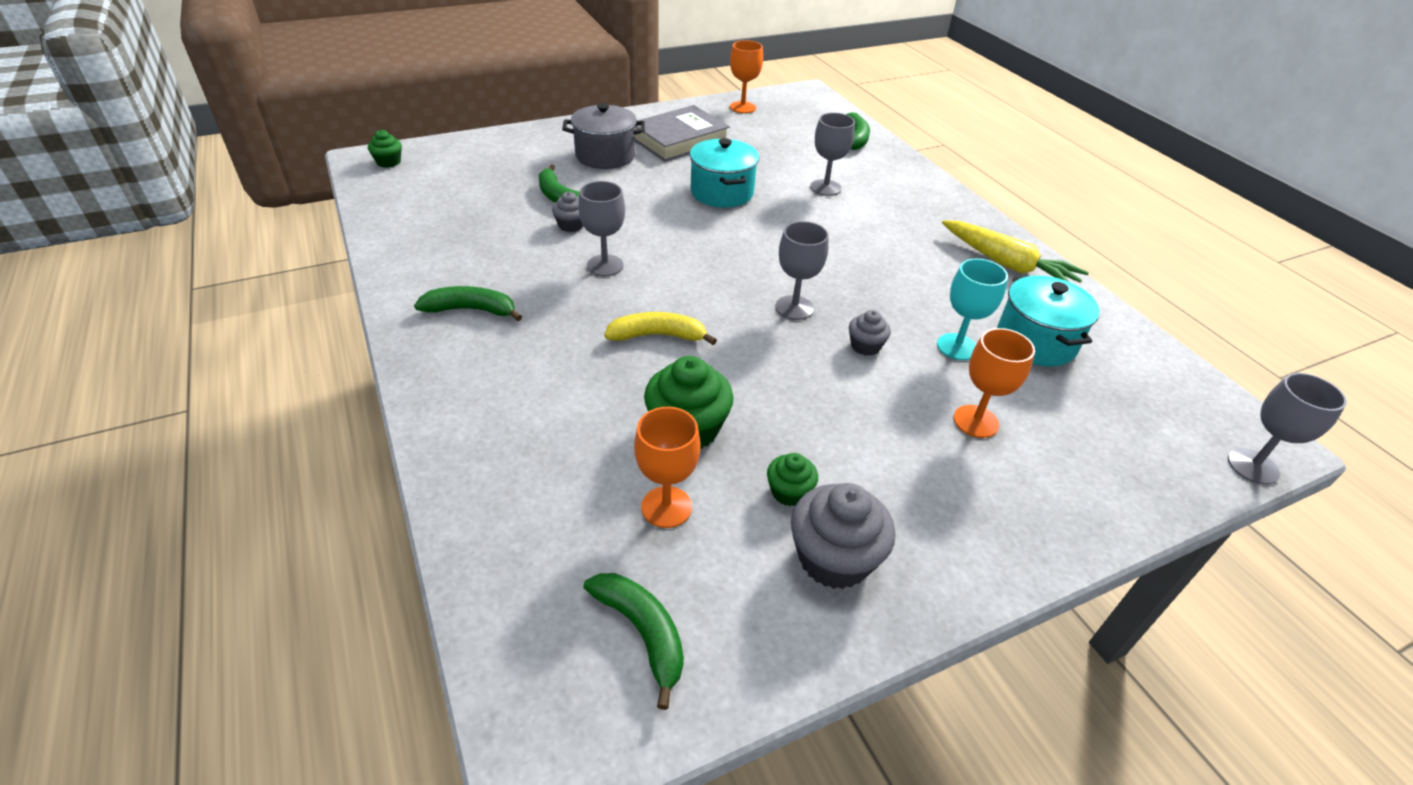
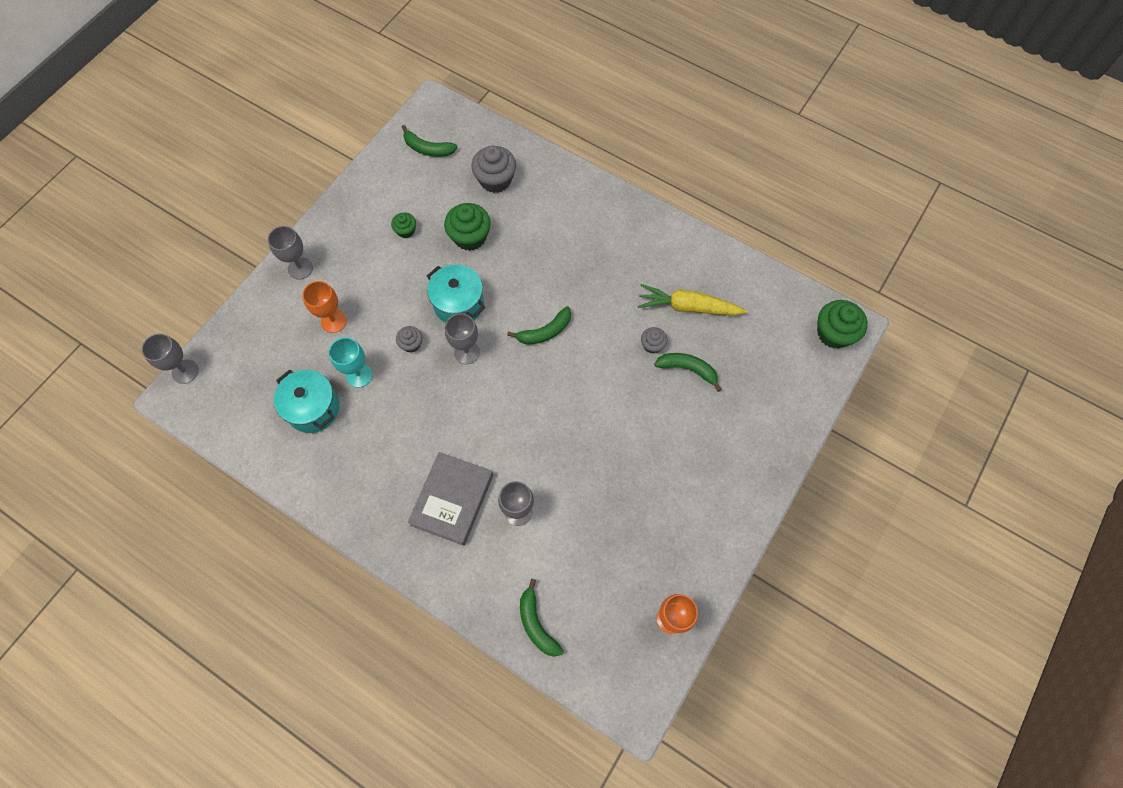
camera: 150 degrees right, 25 degrees up
green cupcake [368,130,402,168] -> green cupcake [817,300,868,349], size x1.83
green banana [414,286,522,321] -> green banana moved to [507,306,571,345]
grey pot [562,103,645,169] -> none
grey goblet [578,181,625,276] -> grey goblet moved to [267,226,313,279]
yellow banana [604,312,717,345] -> none
orange goblet [634,407,701,528] -> none
grey book [635,105,730,162] -> grey book moved to [408,452,493,546]
turquoise pot [690,138,759,208] -> turquoise pot moved to [427,264,485,323]
grey cupcake [791,483,895,589] -> grey cupcake moved to [471,146,516,193]
yellow carrot [942,220,1089,283] -> yellow carrot moved to [638,284,747,315]

